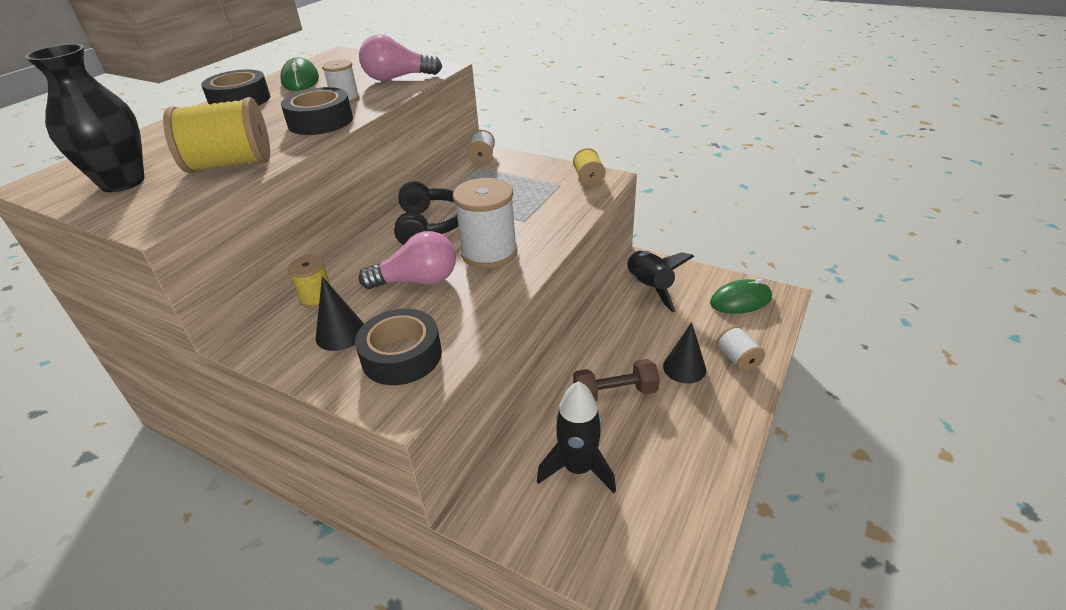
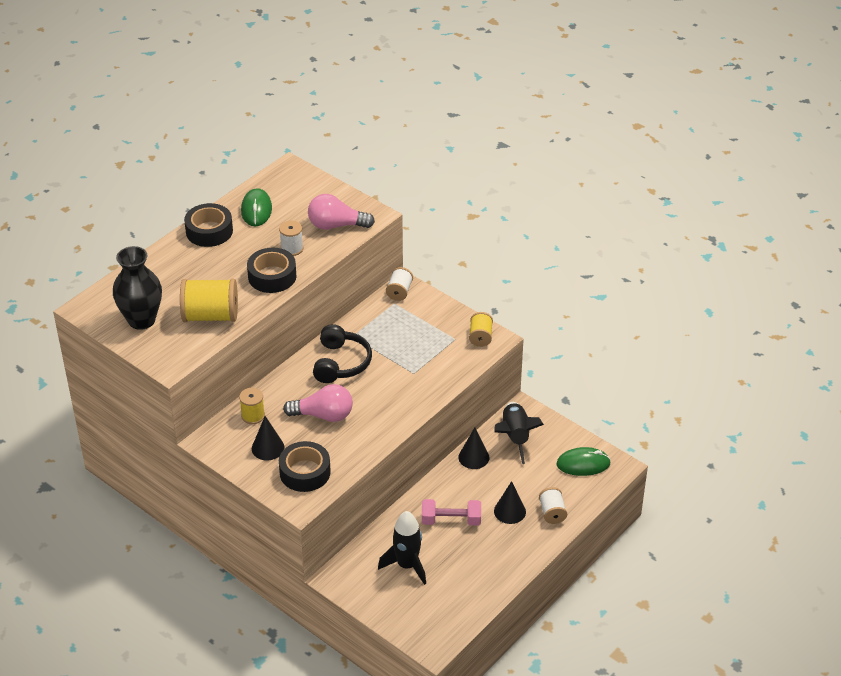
camera: 10 degrees right, 5 degrees up
white spool [453,178,518,269] -> none
brown dumbbell [573,359,660,401] -> pink dumbbell [422,499,481,526]
none -> black cone [458,428,490,469]

